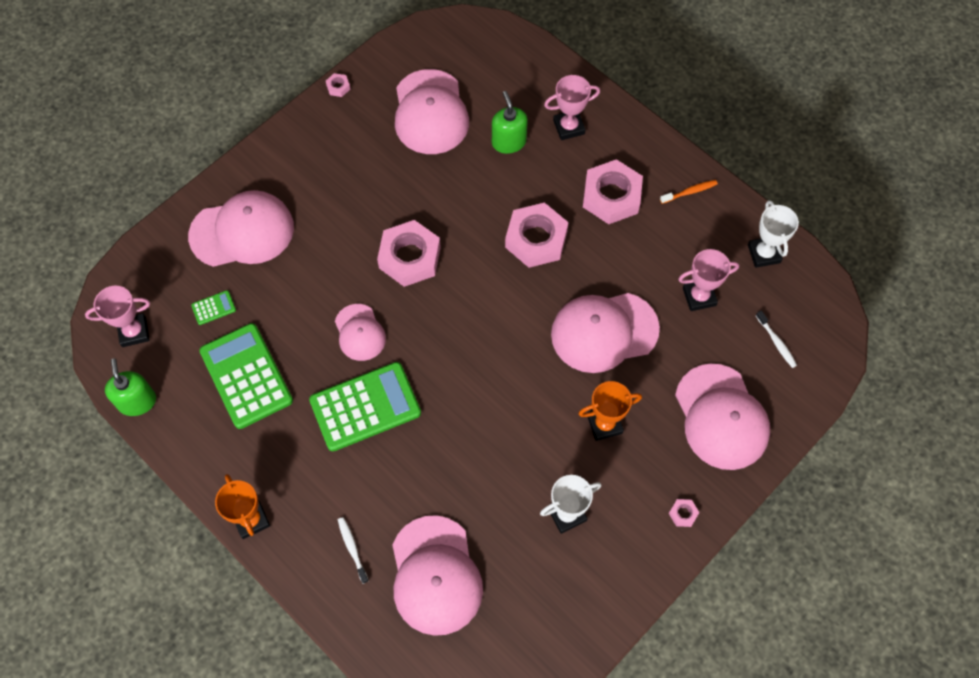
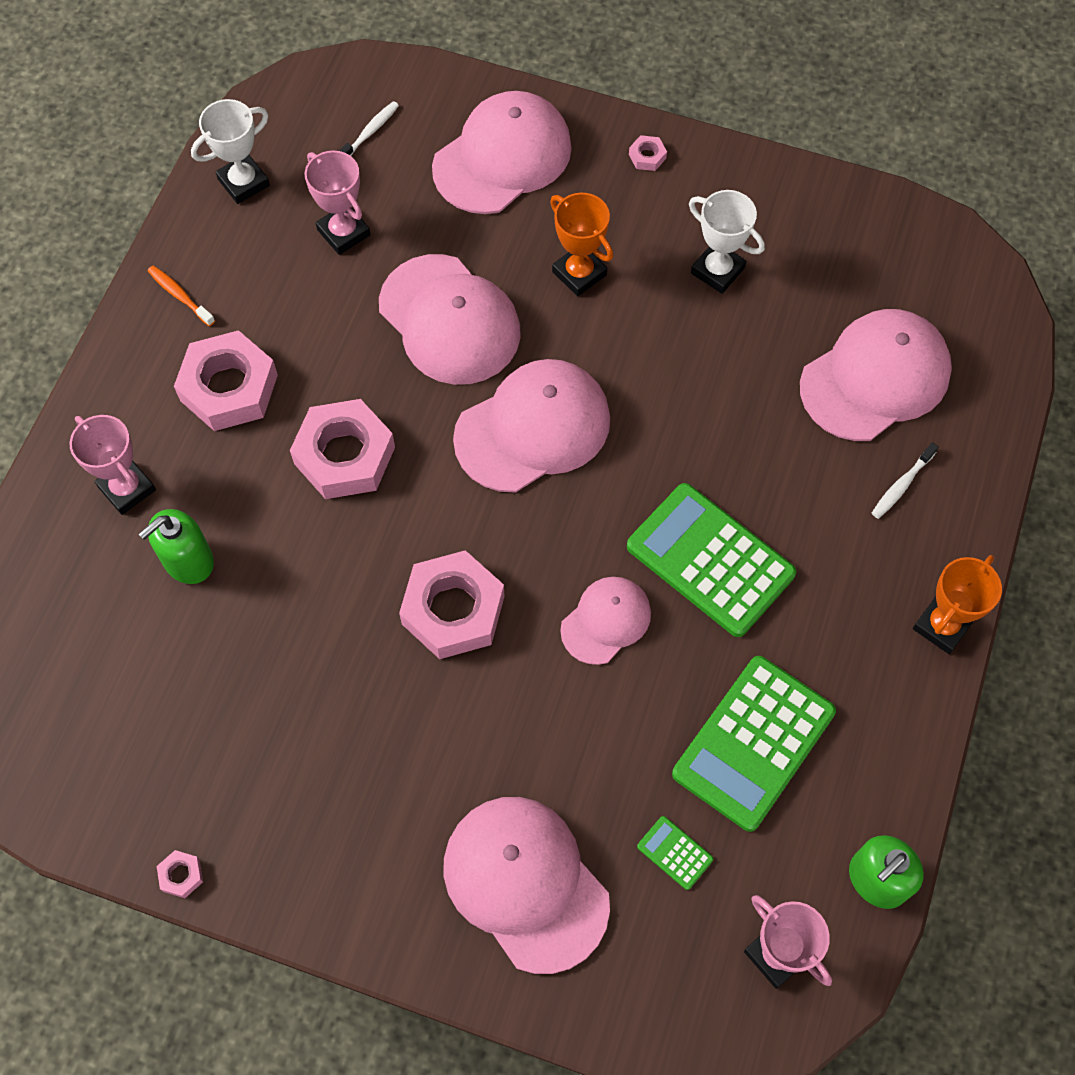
camera: 115 degrees left, 0 degrees up
pink cap [395,69,469,154] -> pink cap moved to [453,359,610,493]

